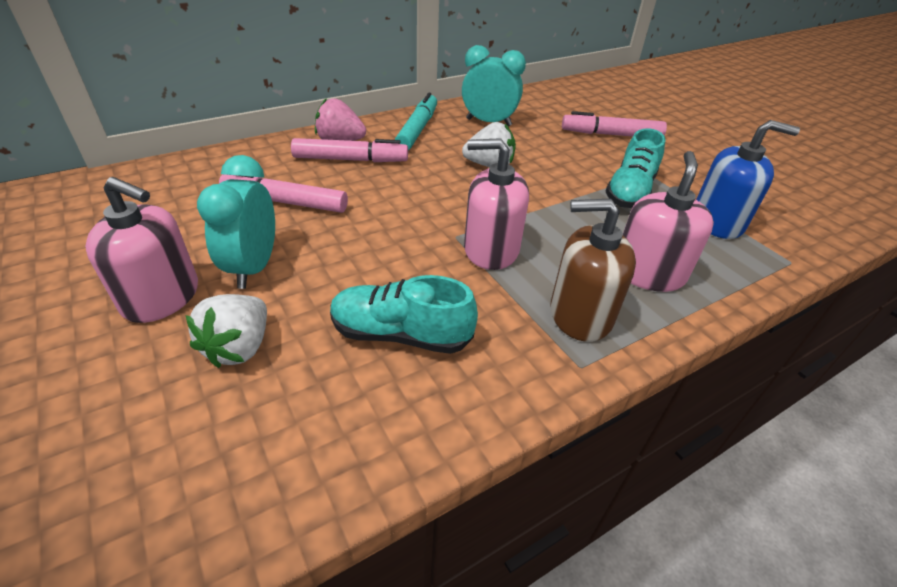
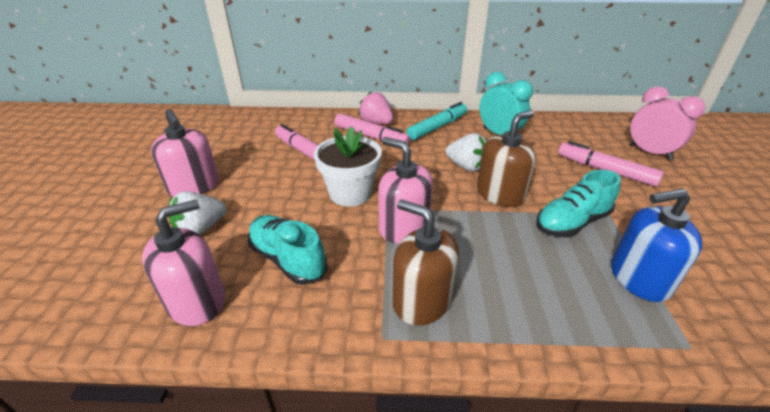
camera: 35 degrees right, 5 degrees down
turquoise clock [197,155,275,289] -> none
pink soap dispenser [623,151,714,292] -> pink soap dispenser moved to [142,200,225,326]
blue soap dispenser [696,120,800,239] -> blue soap dispenser turned 135 degrees clockwise [611,188,702,302]
none -> white flower pot [314,126,382,207]
none -> brown soap dispenser [477,110,536,207]
none -> pink clock [629,86,705,161]

